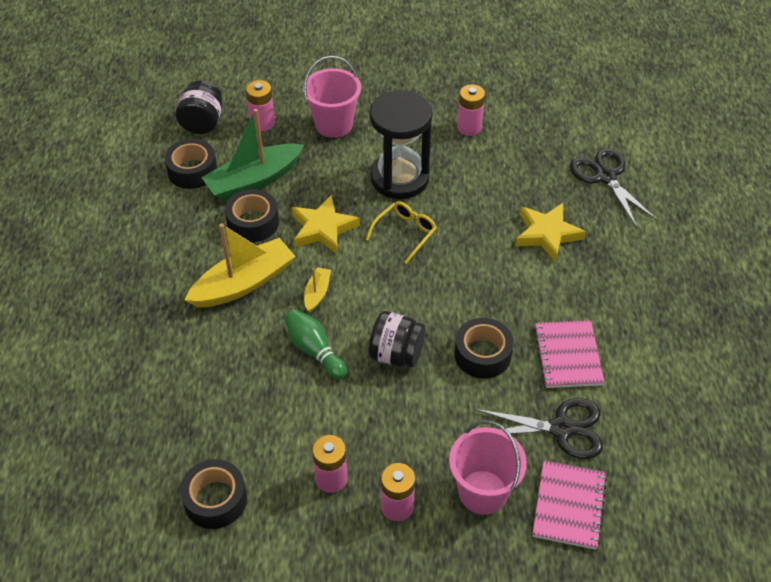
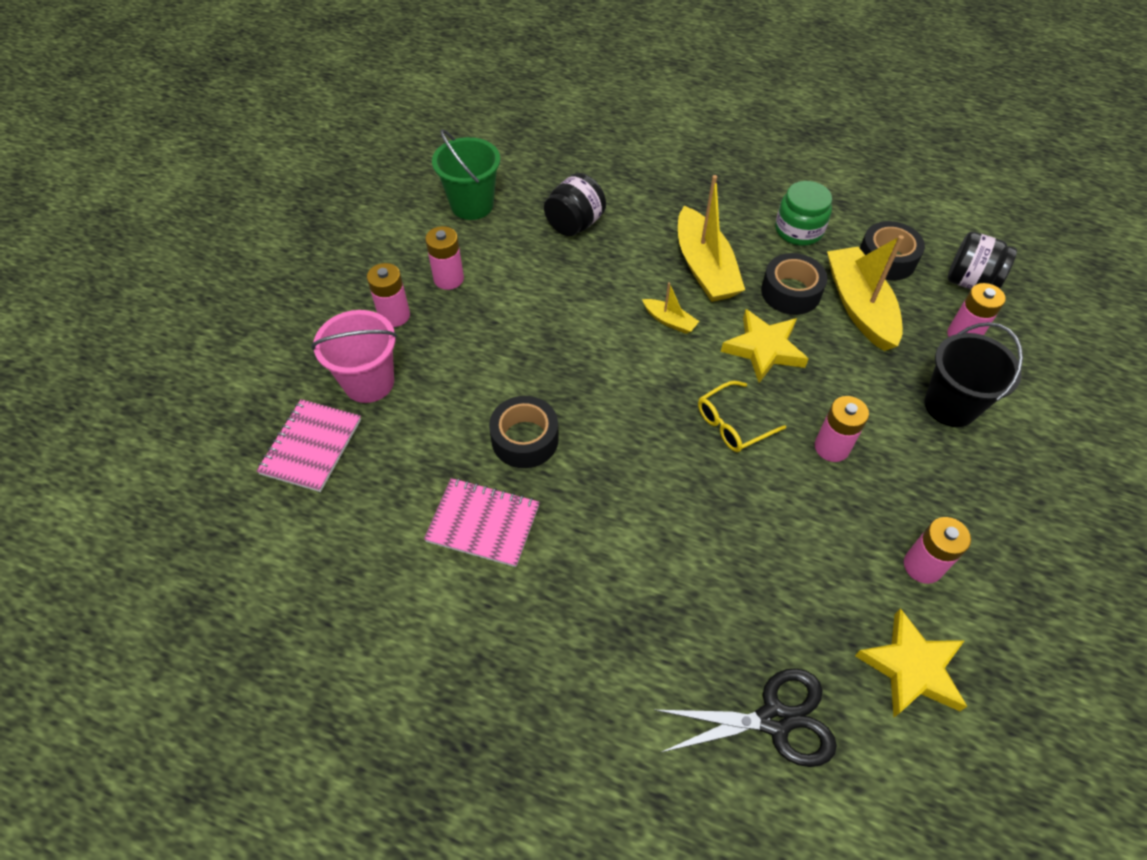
camera: 110 degrees right, 5 degrees up
black tape [180,459,247,529] -> green bucket [432,129,500,220]
green boat [201,109,304,201] -> yellow boat [827,235,904,351]
green bowling pin [284,309,347,379] -> none
pink bucket [303,56,361,138] -> black bucket [924,322,1023,427]
yellow glasses [365,201,437,264] -> yellow glasses turned 90 degrees clockwise [698,381,786,452]
black jar [368,311,425,367] -> black jar moved to [544,173,606,236]
black hourglass [369,90,432,199] -> pink battery [815,396,869,462]
black scissors [475,398,603,459] -> none
yellow star [515,203,586,262] -> yellow star moved to [855,608,968,717]
pink notebook [532,460,607,550] -> pink notebook turned 75 degrees clockwise [257,399,361,492]
none -> green jar [775,181,832,246]

